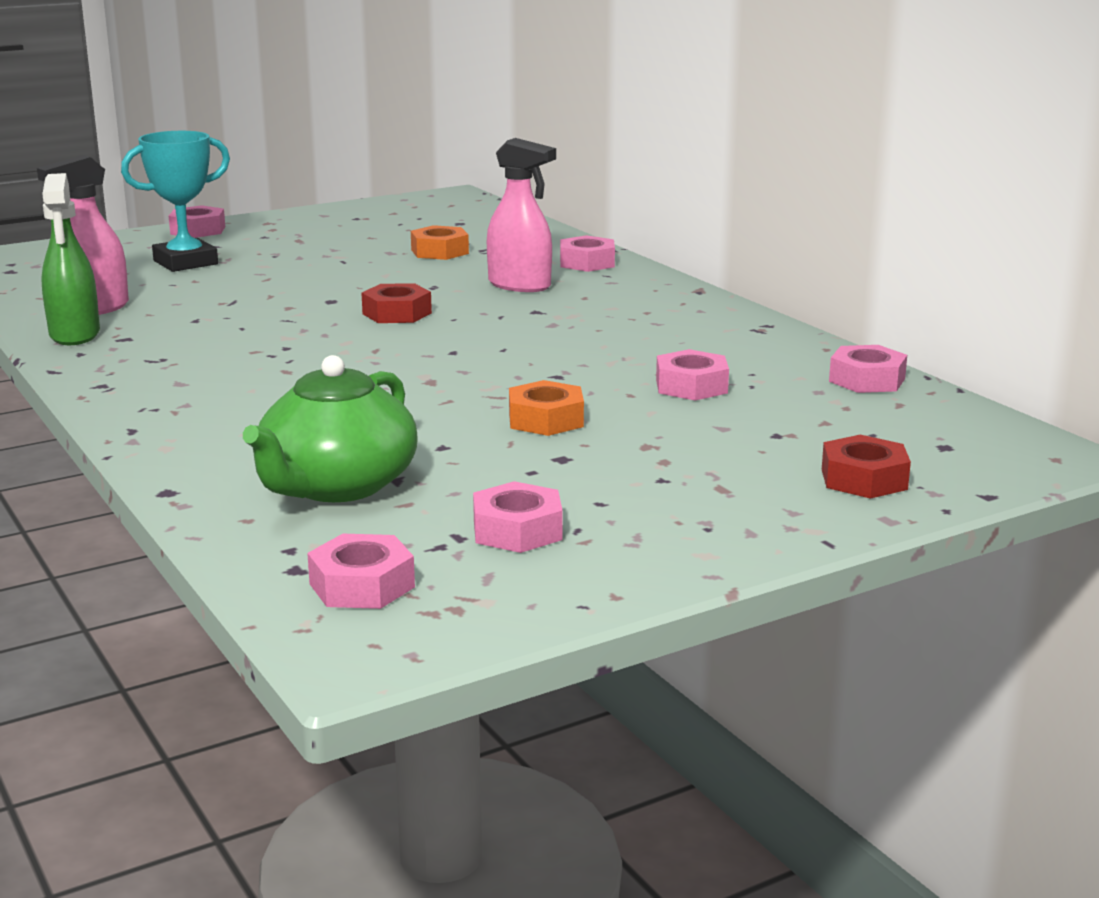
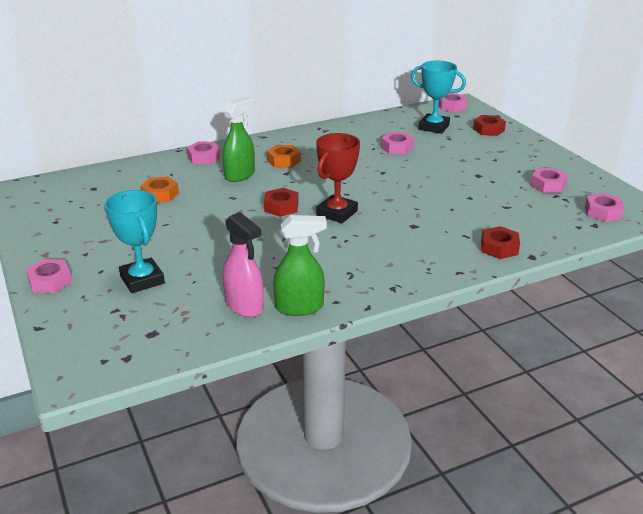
camera: 85 degrees left, 10 degrees up
green teapot [243,355,418,502] -> none
pink spray bottle [487,138,556,292] -> green spray bottle [222,97,255,182]
orange nut [509,380,584,436] -> orange nut moved to [267,145,301,168]
pink nut [829,345,907,393] -> pink nut moved to [439,93,467,112]
none -> red trophy [316,133,360,223]
none -> turquoise trophy [411,61,466,134]
none -> red nut [481,226,520,259]

